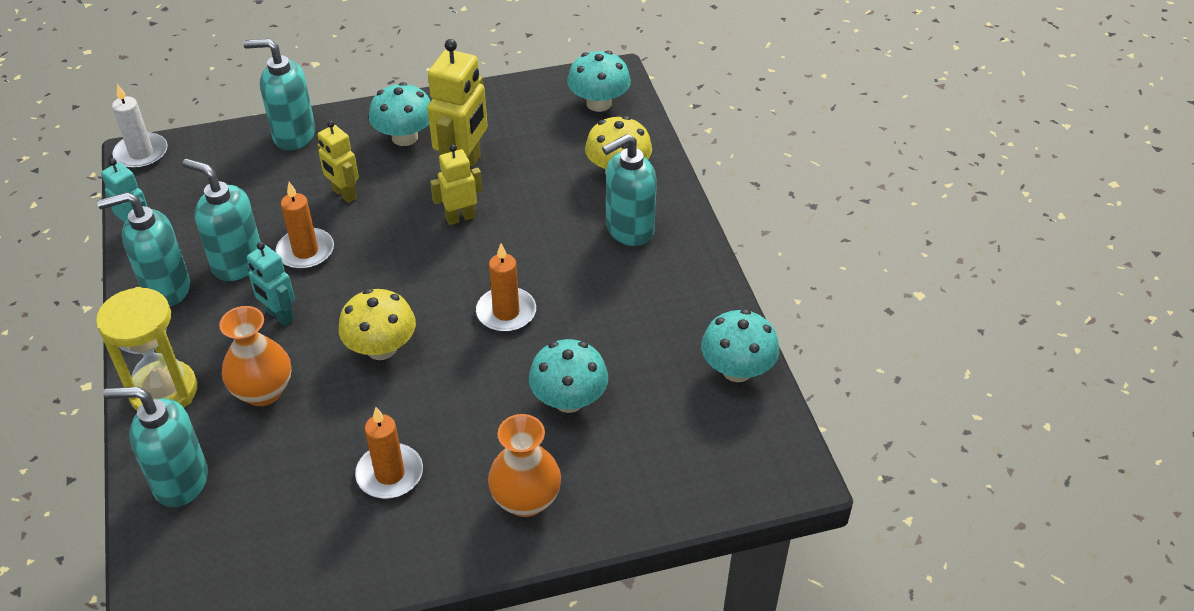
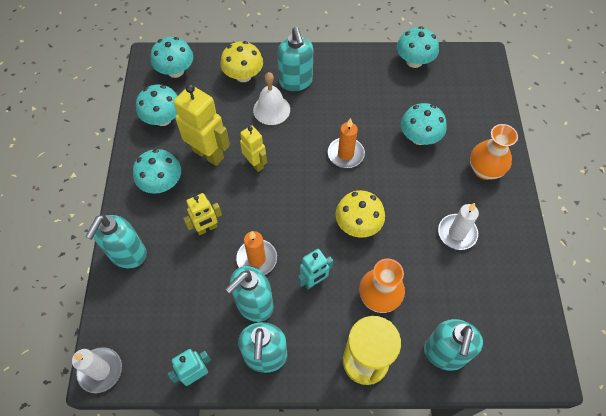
camera: 75 degrees left, 15 degrees up
orange candle [355,407,423,499] -> white candle [438,203,479,250]
yellow robot [430,144,482,225] -> yellow robot turned 150 degrees clockwise [240,125,267,172]
none -> turquoise mushroom [136,84,178,126]
none -> white bell [253,72,290,125]

